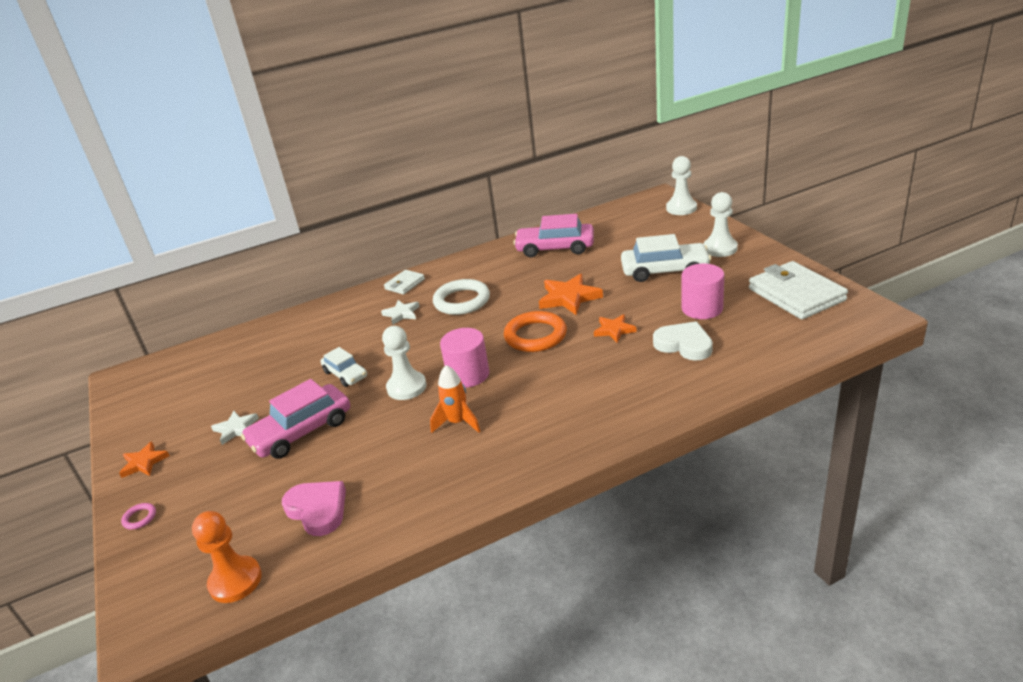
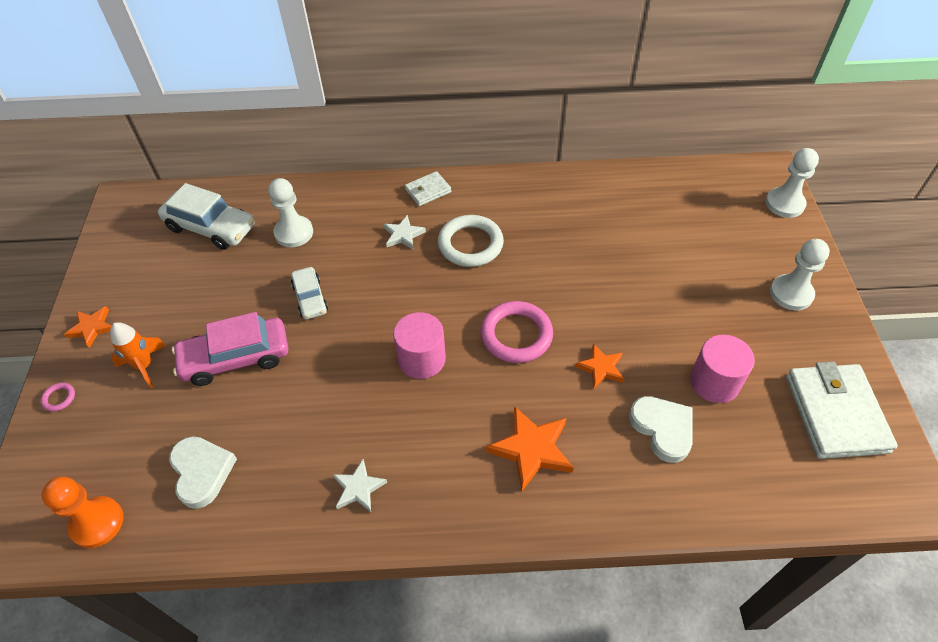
camera: 20 degrees right, 20 degrees up
white star [211,411,259,445] -> white star moved to [333,459,387,512]
pink heart [282,481,346,536] -> white heart [169,436,237,509]
white pawn [382,326,426,400] -> white pawn moved to [268,178,313,247]
orange rocket [430,365,481,433] -> orange rocket moved to [110,322,167,388]
orange ring [504,311,567,352] -> pink ring [480,301,553,363]
pink car [513,214,594,258] -> none
orange star [539,274,603,315] -> orange star moved to [486,406,574,491]
white car [621,234,711,282] -> white car moved to [158,183,255,250]

